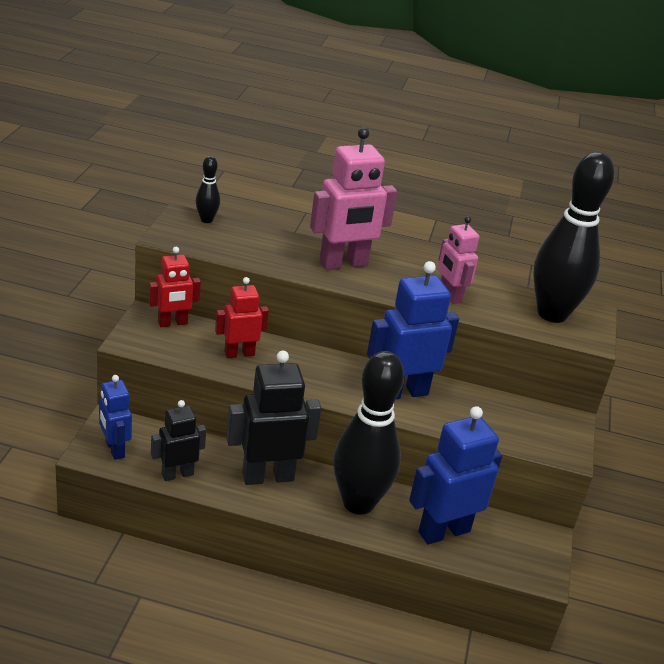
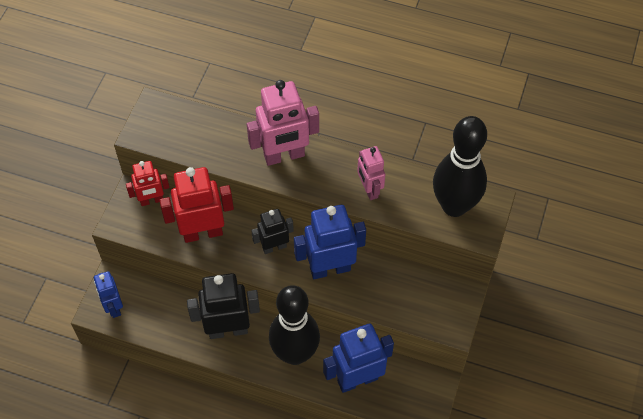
camera: 10 degrees right, 25 degrees up
black robot [151,400,206,481] -> black robot moved to [251,209,294,254]
black bowling pin [195,156,220,223] -> none
red robot [215,277,269,358] -> red robot [159,167,234,243], size x1.66

